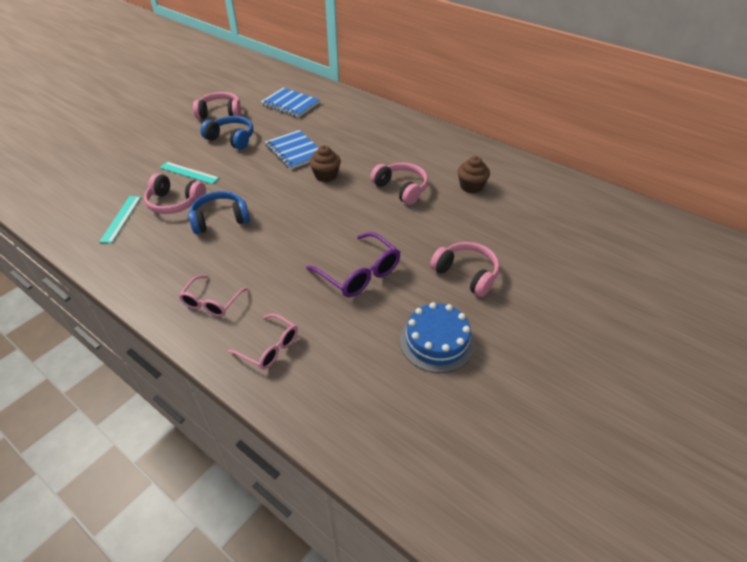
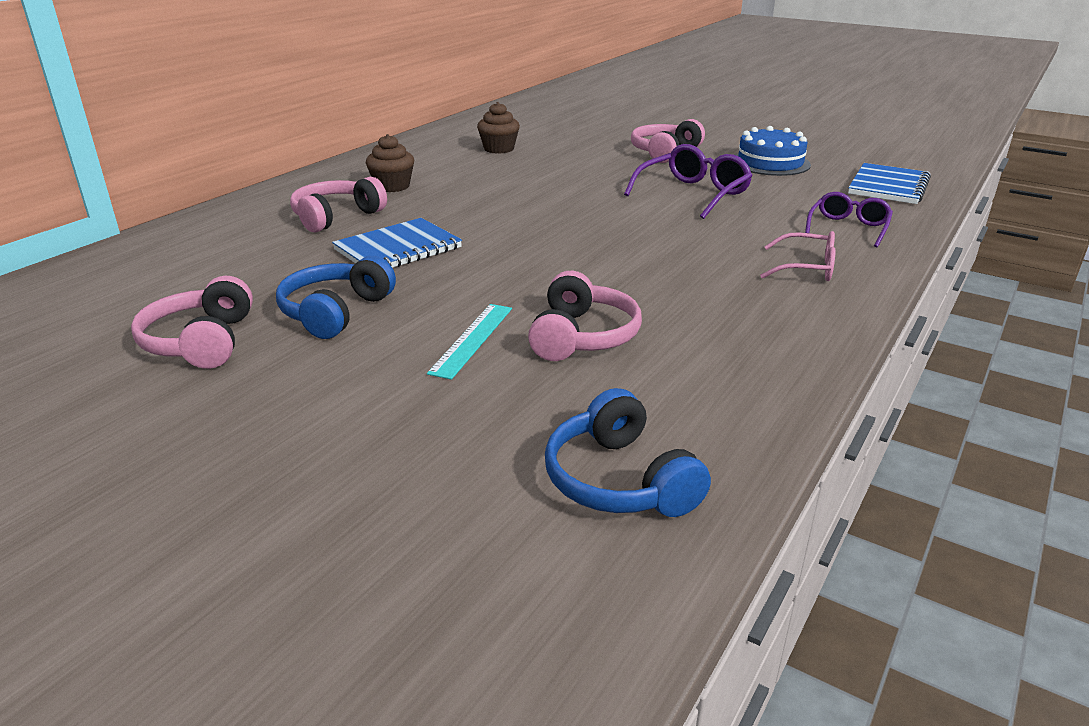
camera: 95 degrees left, 15 degrees down
turquoise ruler [99,196,141,243] -> none
blue headphones [188,191,250,234] -> blue headphones moved to [545,388,711,517]
pink glasses [228,314,298,370] -> purple glasses [805,192,893,247]
blue notebook [261,88,320,118] -> blue notebook moved to [848,163,931,204]
brown cupcake [309,145,341,182] -> brown cupcake moved to [366,134,414,192]
pink headphones [370,163,428,205] -> pink headphones moved to [290,177,387,232]

